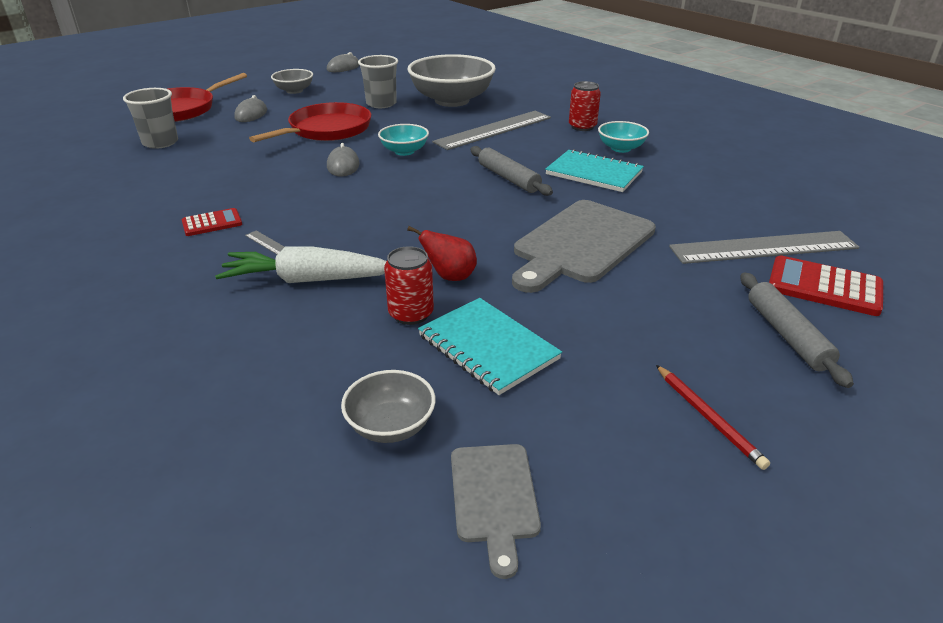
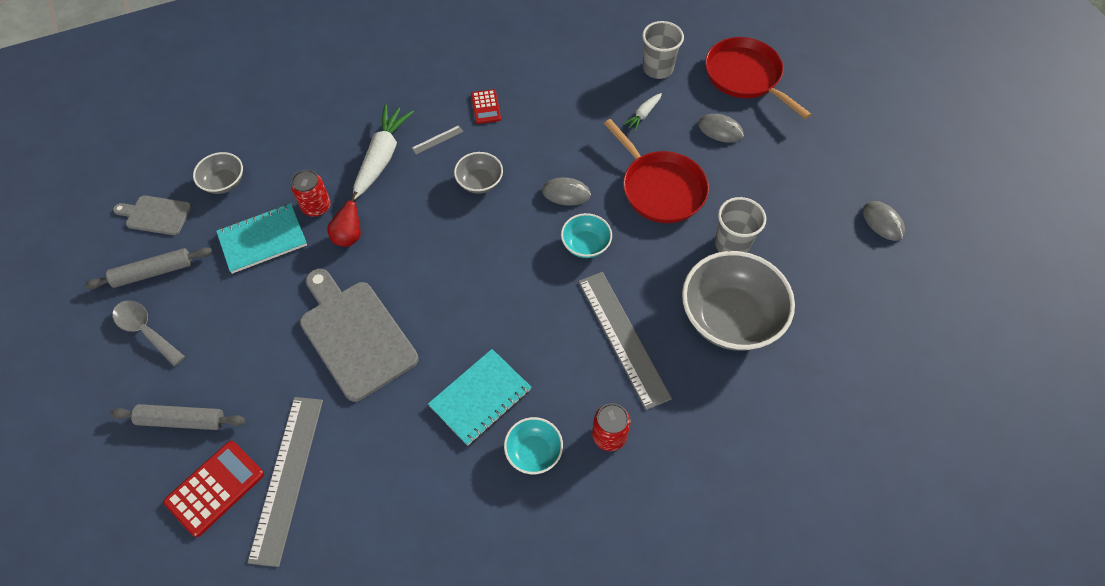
camera: 105 degrees right, 25 degrees up
grey bowl [271,69,313,94] -> grey bowl moved to [454,152,503,194]
grey rolling pin [470,146,553,196] -> grey rolling pin moved to [85,247,212,289]
red pencil [656,365,770,470] -> grey spoon [113,300,185,366]
none -> white carrot [623,93,662,132]

